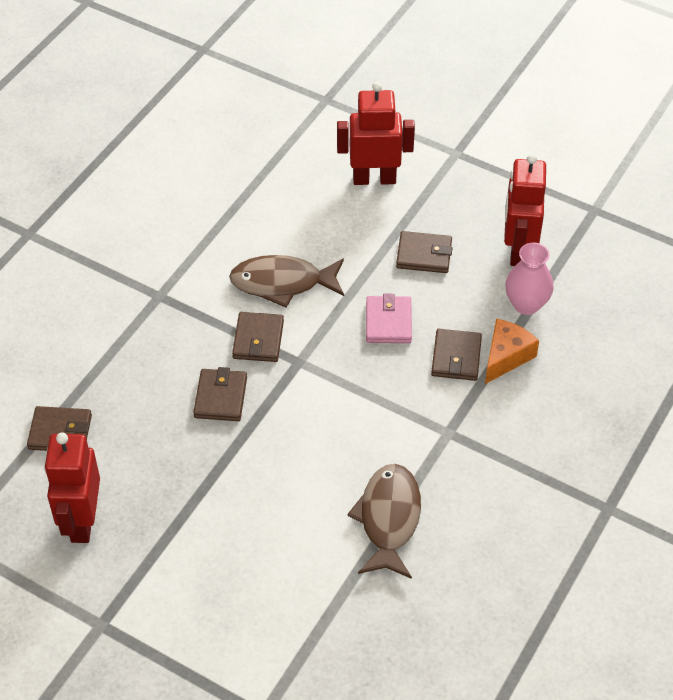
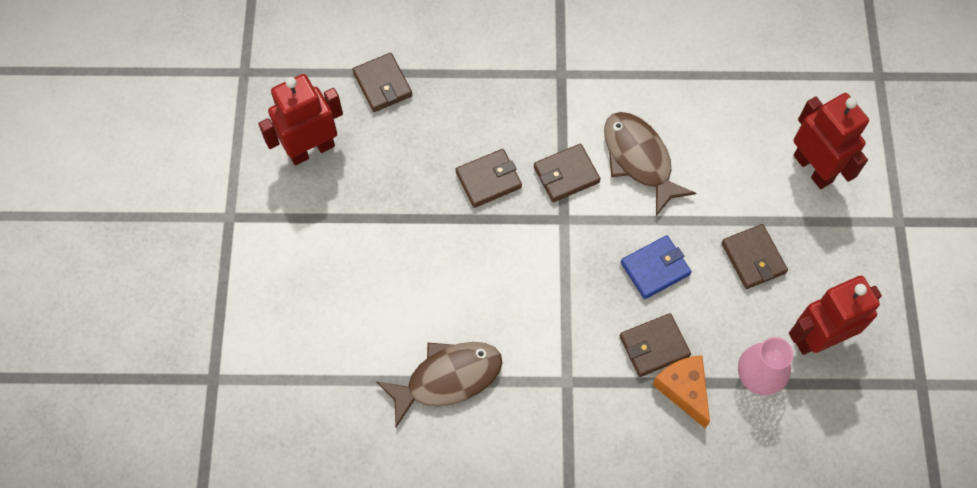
camera: 60 degrees right, 15 degrees up
pink wallet [366,294,412,343] -> blue wallet [621,235,692,299]
orange cheese [485,319,539,384] -> orange cheese turned 120 degrees counterclockwise [652,355,710,428]

